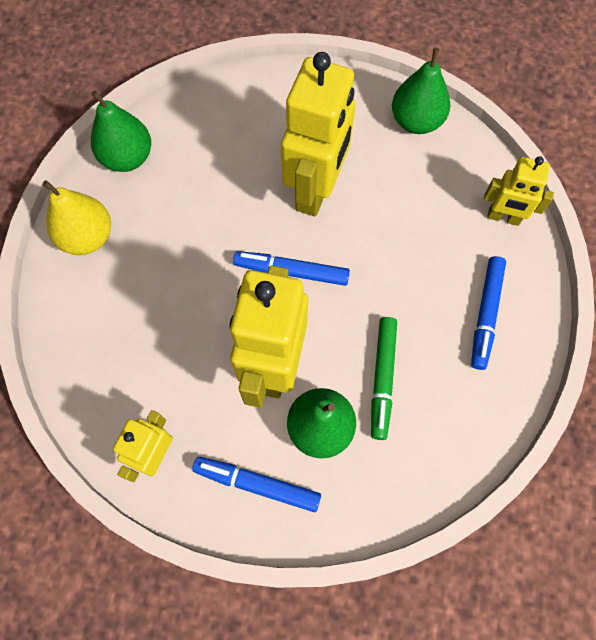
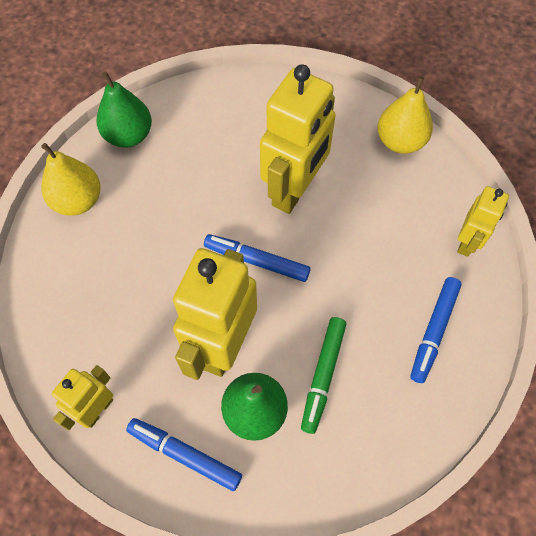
camera: 10 degrees right, 5 degrees down
green pear [392,48,450,134] -> yellow pear [377,76,433,154]
yellow robot [484,156,554,226] -> yellow robot turned 90 degrees counterclockwise [457,186,509,257]

